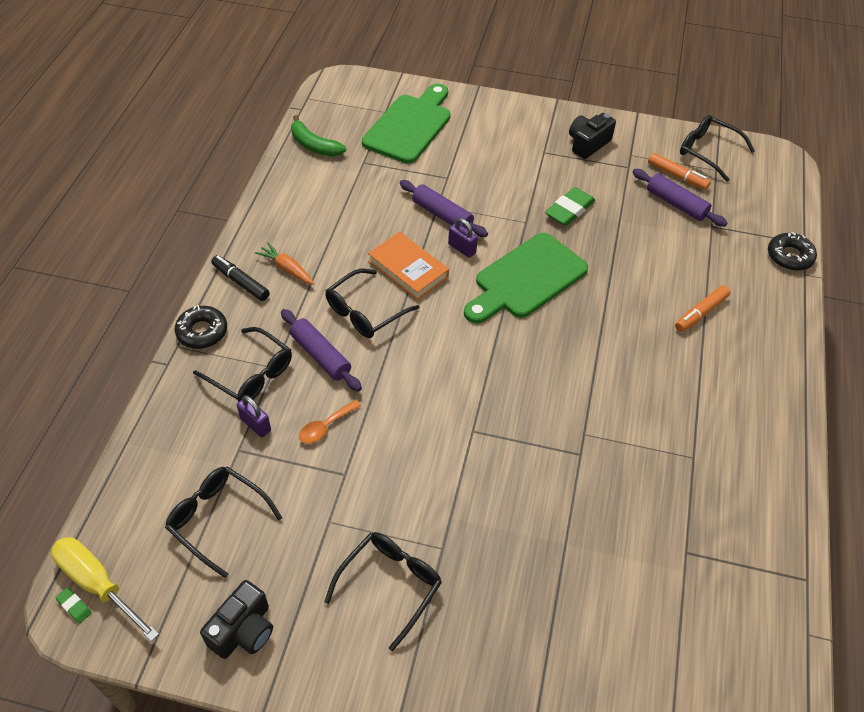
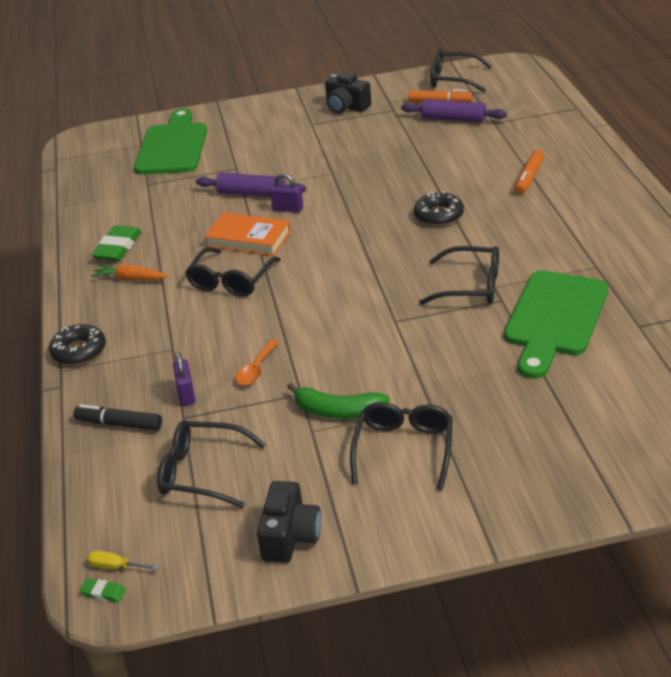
camera: 20 degrees left, 15 degrees down
yellow screwdriver [51,537,159,642] -> yellow screwdriver [87,551,159,570], size x0.45
black glasses [193,327,292,402] -> black glasses moved to [419,246,499,305]
black marker [211,255,270,301] -> black marker moved to [73,404,162,431]
purple padlock [237,395,271,437] -> purple padlock turned 60 degrees clockwise [173,352,195,406]
purple rolling pin [281,309,362,392] -> none
green banana [291,115,346,157] -> green banana moved to [287,383,390,419]
green cutting board [464,233,588,324] -> green cutting board moved to [504,270,608,379]
green eraser [545,187,595,226] -> green eraser moved to [92,225,141,261]
black camera [569,113,616,159] -> black camera turned 75 degrees counterclockwise [325,73,371,113]
black donut [768,232,817,271] -> black donut moved to [414,191,464,226]

